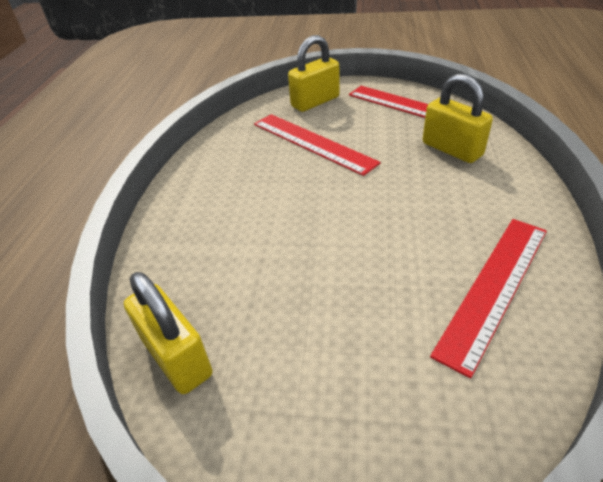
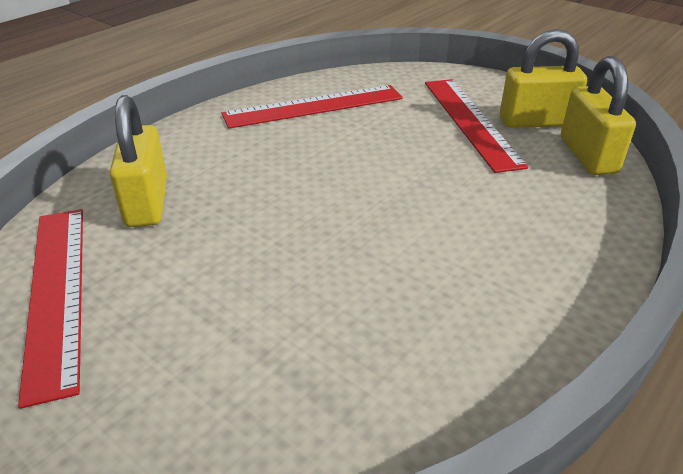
camera: 150 degrees left, 5 degrees down
red ruler [254,114,381,176] -> red ruler moved to [425,79,528,173]
yellow padlock [288,35,340,112] -> yellow padlock moved to [500,29,587,128]

